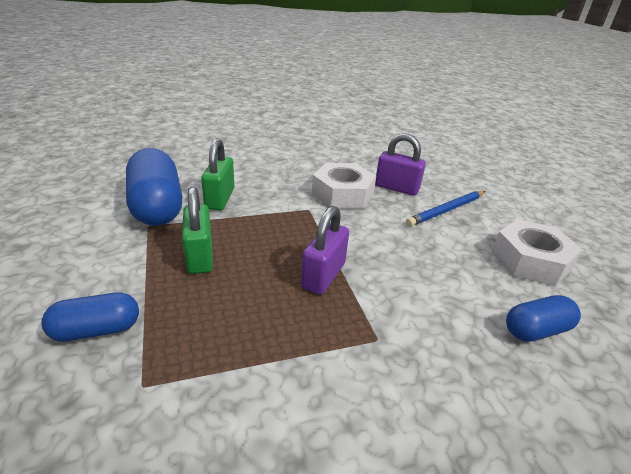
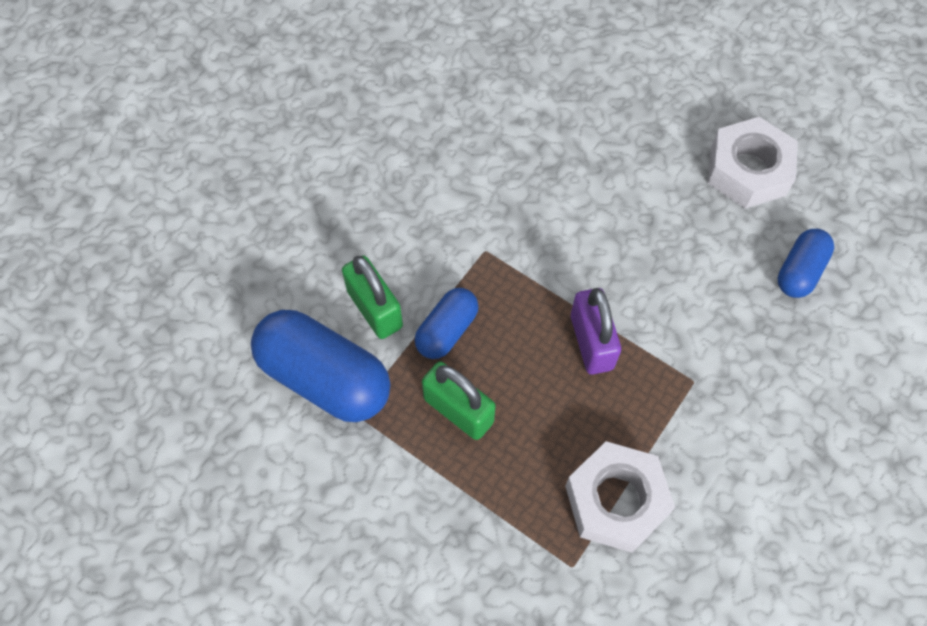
camera: 35 degrees left, 30 degrees up
blue capsule [41,292,139,342] -> blue capsule moved to [415,288,479,359]
white nut [312,163,376,209] -> white nut moved to [565,441,675,553]
purple padlock [375,134,426,195] -> none
blue pencil [406,191,485,227] -> none

